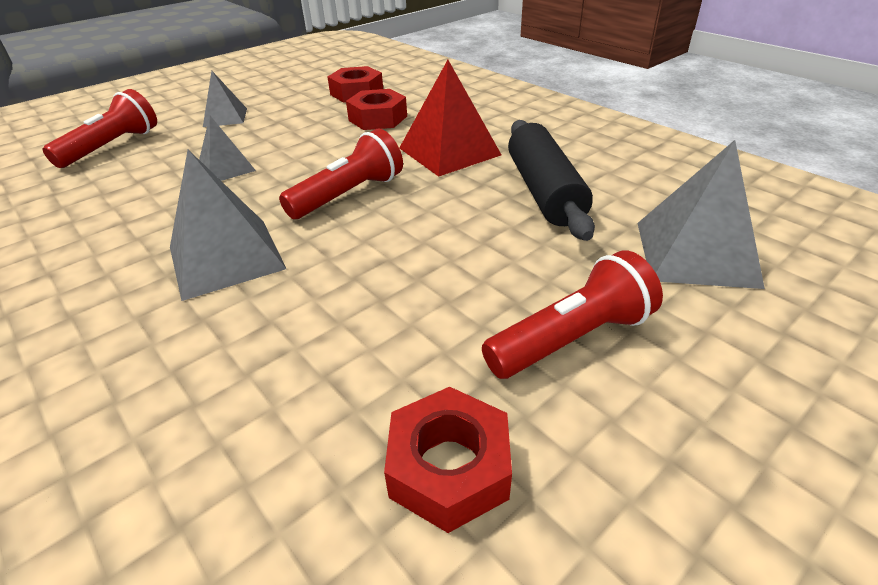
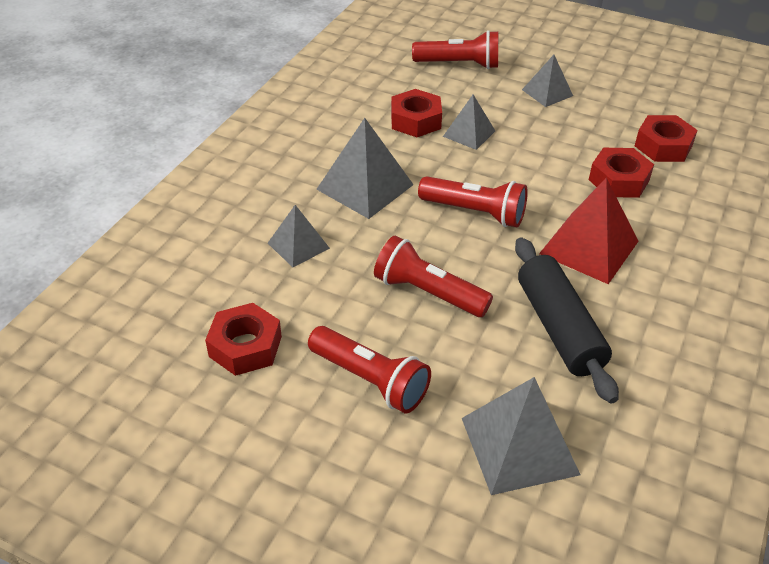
camera: 65 degrees right, 5 degrees up
black rolling pin [508,120,595,241] -> black rolling pin turned 75 degrees counterclockwise [515,237,619,403]
none -> grey pyramid [268,205,330,267]
none -> red flashlight [374,236,493,317]
none -> red nut [391,89,442,137]

